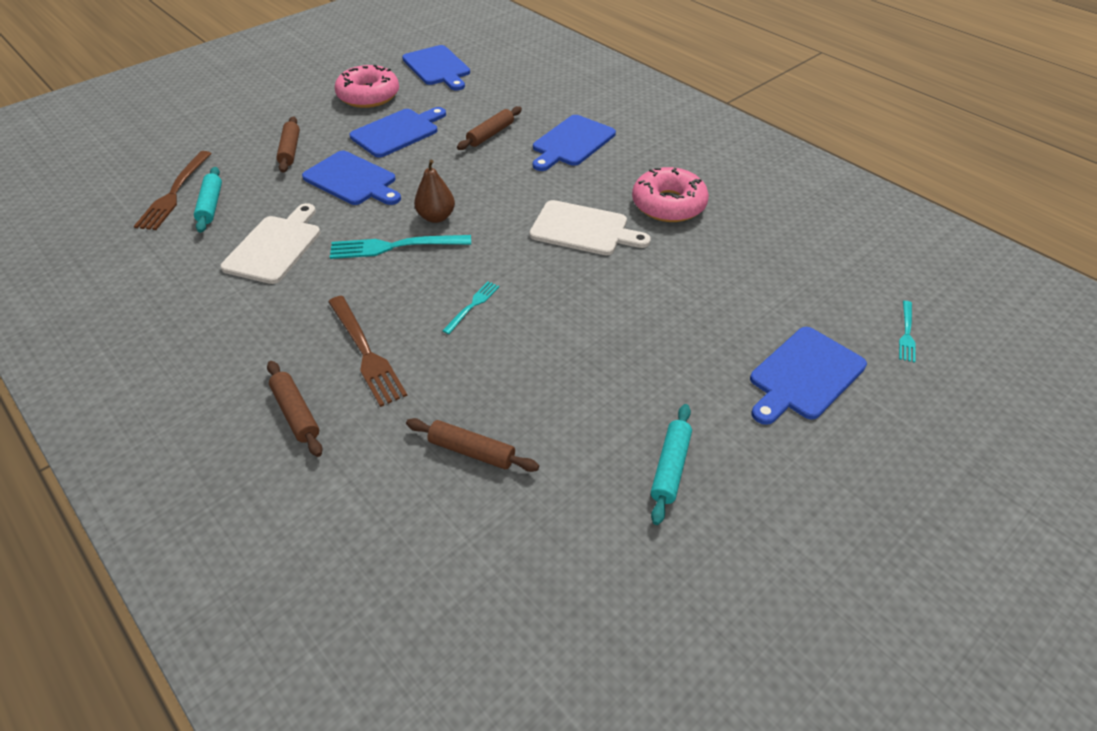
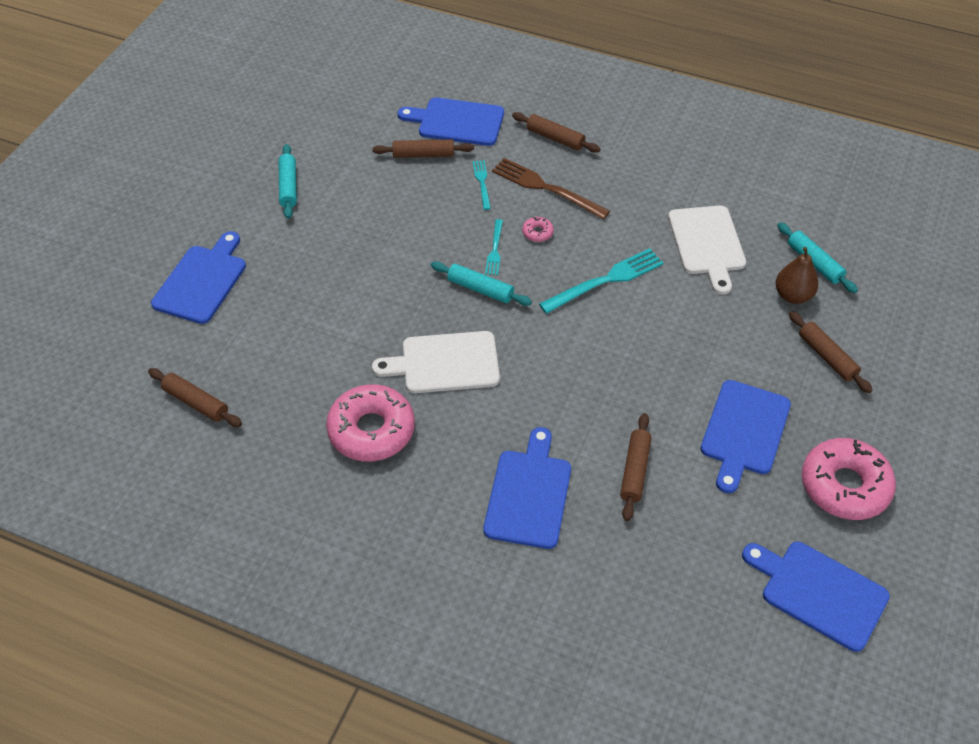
camera: 155 degrees right, 5 degrees up
brown fork [134,151,212,230] -> none
blue cutting board [302,151,401,205] -> blue cutting board moved to [398,97,504,146]
brown pear [414,160,455,223] -> brown pear moved to [775,247,818,304]
turquoise fork [899,301,916,363] -> turquoise fork moved to [473,160,491,210]
none -> brown rolling pin [148,368,242,427]
none -> turquoise rolling pin [431,261,532,306]
none -> pink donut [522,217,554,242]

